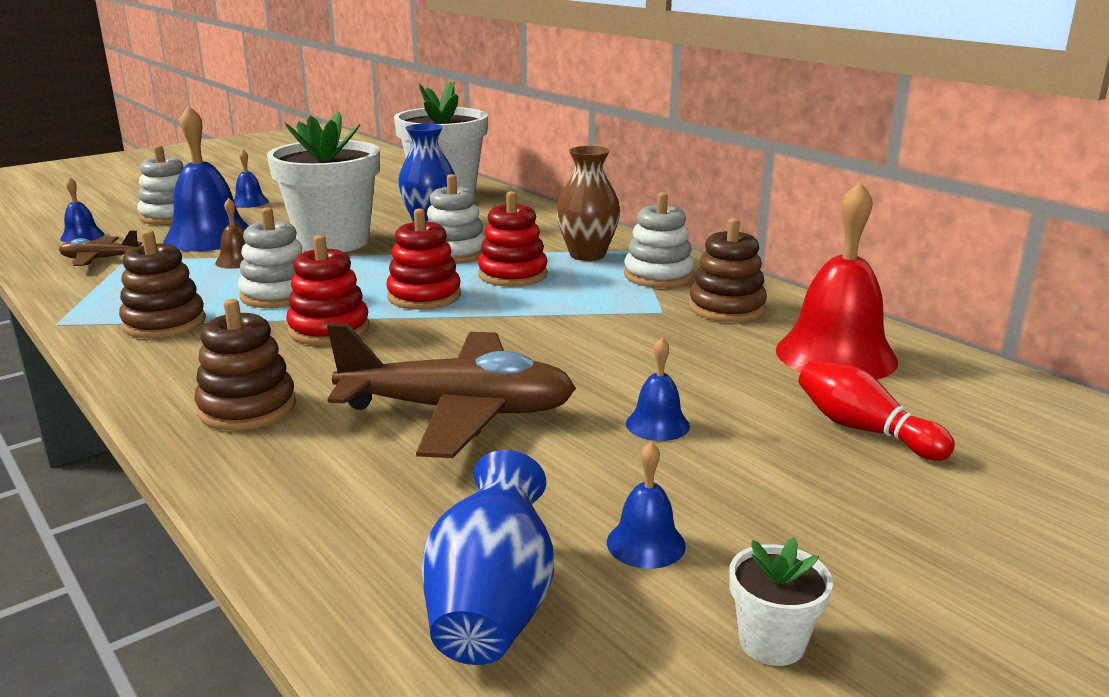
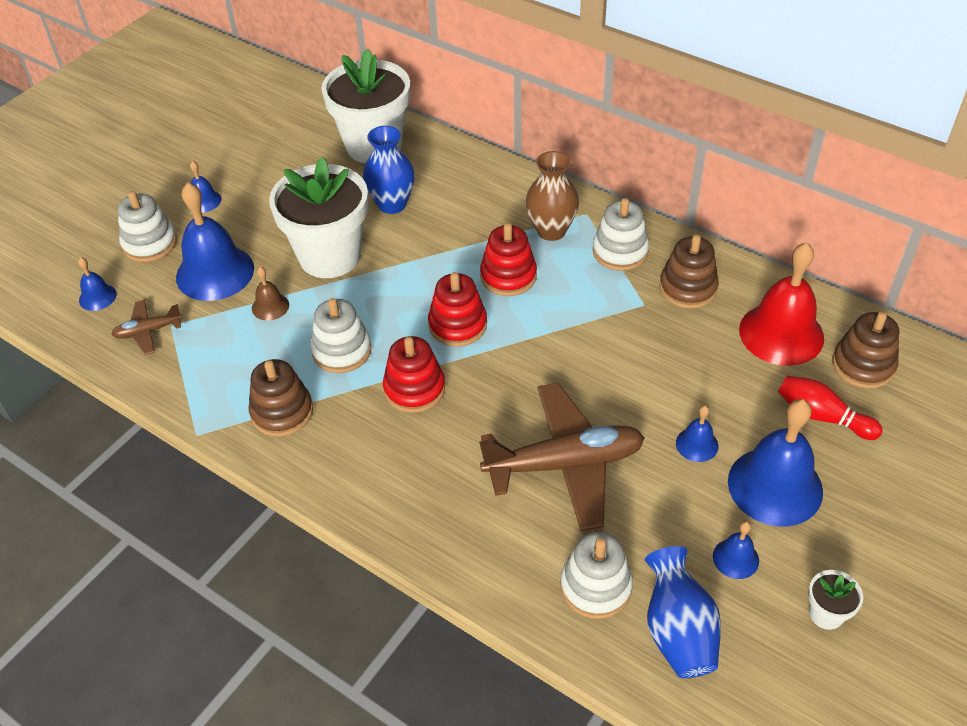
camera: 15 degrees left, 25 degrees up
brown stacking toy [194,299,296,430] -> brown stacking toy moved to [832,312,899,389]
white stacking toy [426,174,486,264] -> white stacking toy moved to [561,532,633,619]
none -> blue bell [728,399,823,526]

